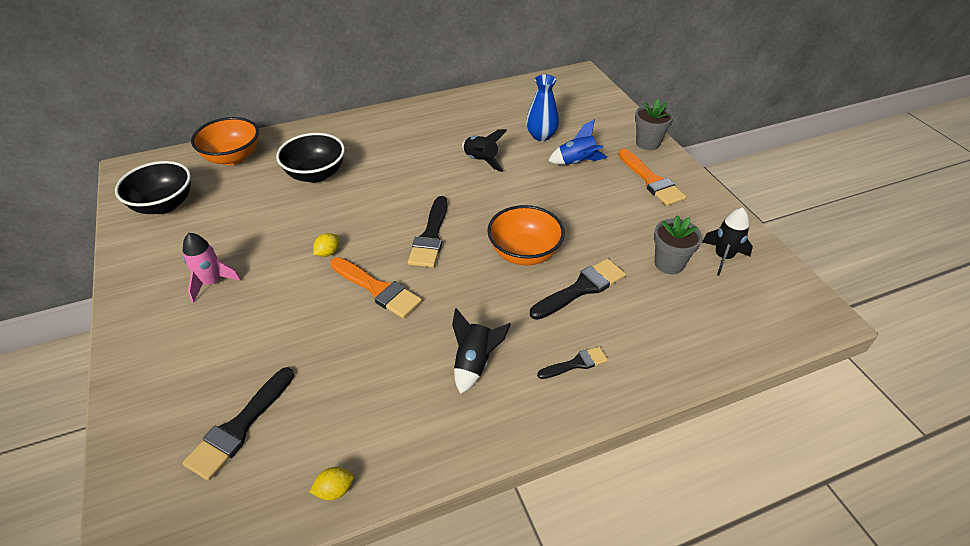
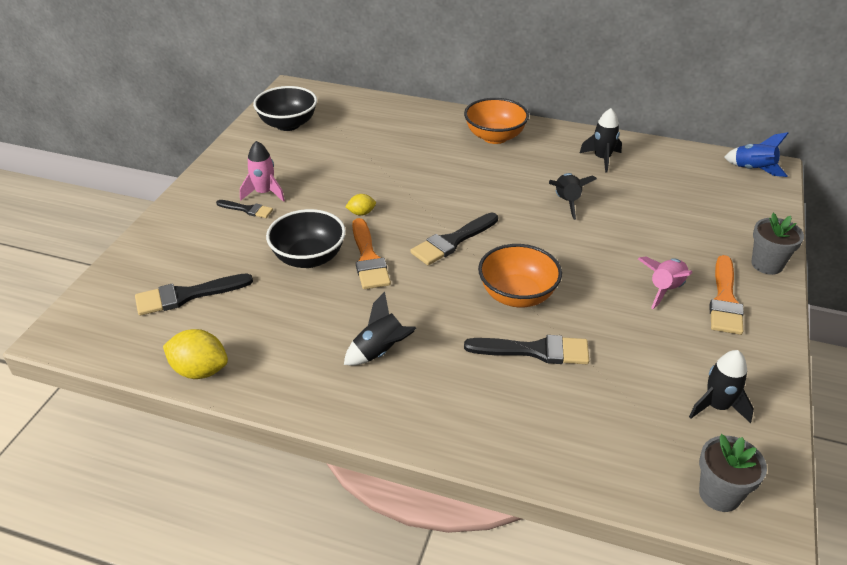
camera: 40 degrees right, 5 degrees down
orange bowl [191,117,259,165] -> orange bowl moved to [464,98,529,144]
black bowl [276,133,345,183] -> black bowl moved to [266,209,346,268]
yellow lemon [310,467,354,500] -> yellow lemon [163,329,228,379], size x1.82
blue vase [526,74,559,141] -> none
black brush [537,347,608,379] -> black brush moved to [216,200,273,218]
blue rocket [548,119,607,165] -> blue rocket moved to [724,132,788,177]
grey flower pot [654,215,702,274] -> grey flower pot moved to [699,434,767,512]
none -> black rocket [580,108,622,173]
none -> pink rocket [638,257,692,309]

